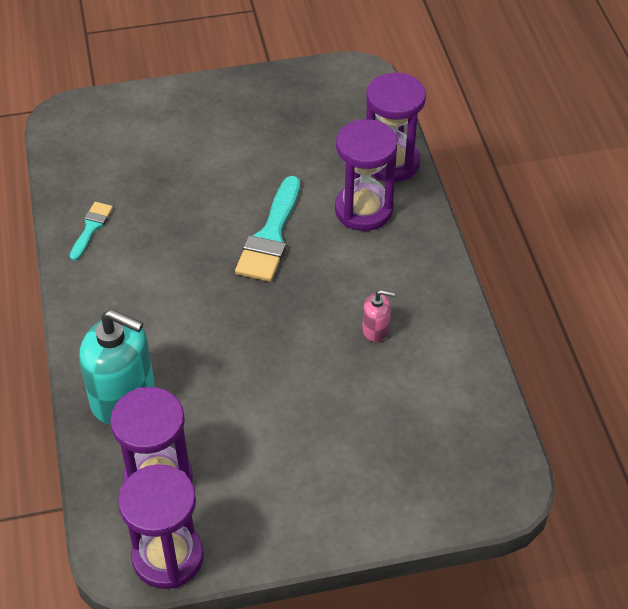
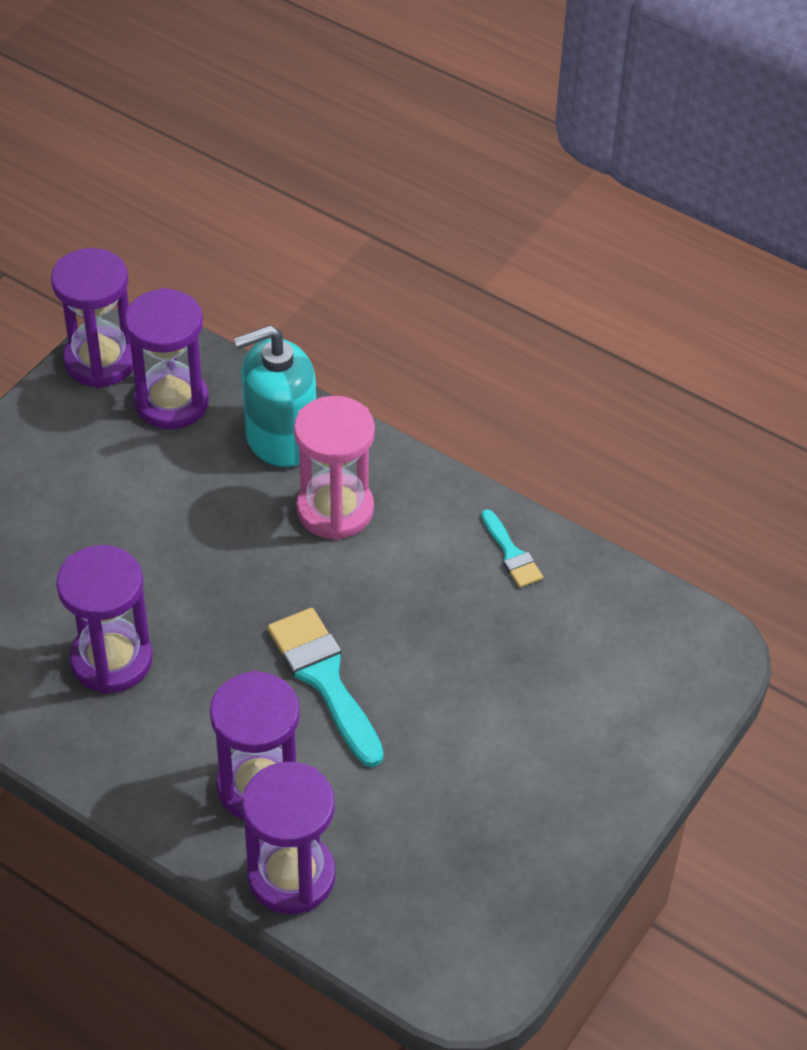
camera: 135 degrees right, 0 degrees up
pink soap dispenser [362,290,395,342] -> purple hourglass [56,545,153,694]
none -> pink hourglass [294,396,375,540]

